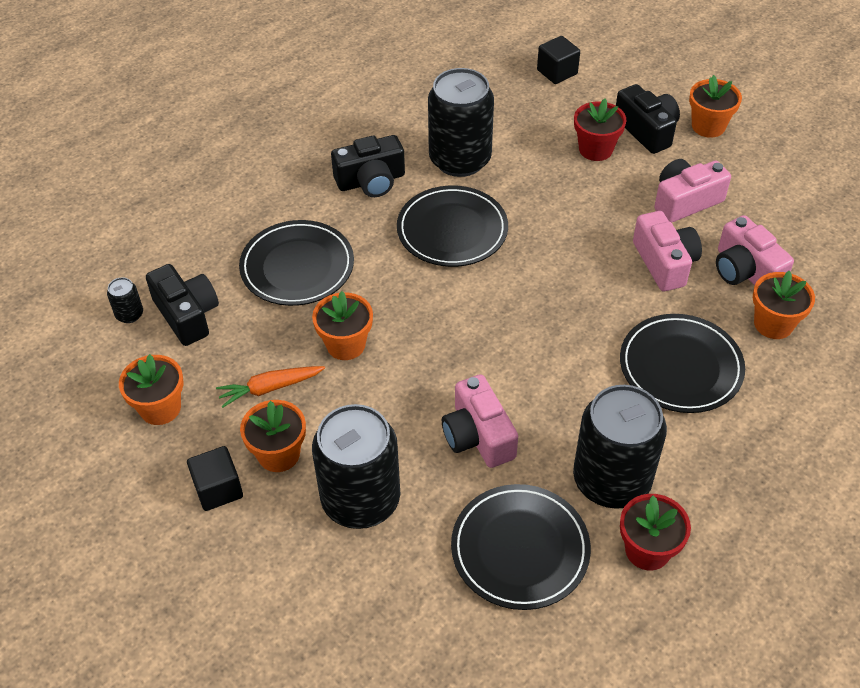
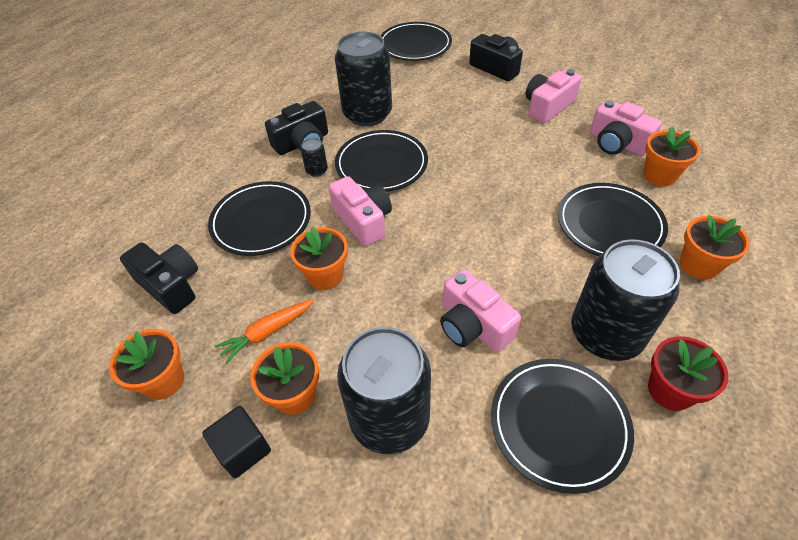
camera: 15 degrees left, 0 degrees up
black can [107,277,143,323] -> black can moved to [301,138,328,177]
black cube [537,36,580,84] -> black plate [380,22,452,61]
red flower pot [574,98,627,161] -> none
pink camera [633,211,702,291] -> pink camera moved to [329,176,392,246]
orange flower pot [689,75,742,138] -> orange flower pot moved to [680,215,750,280]

